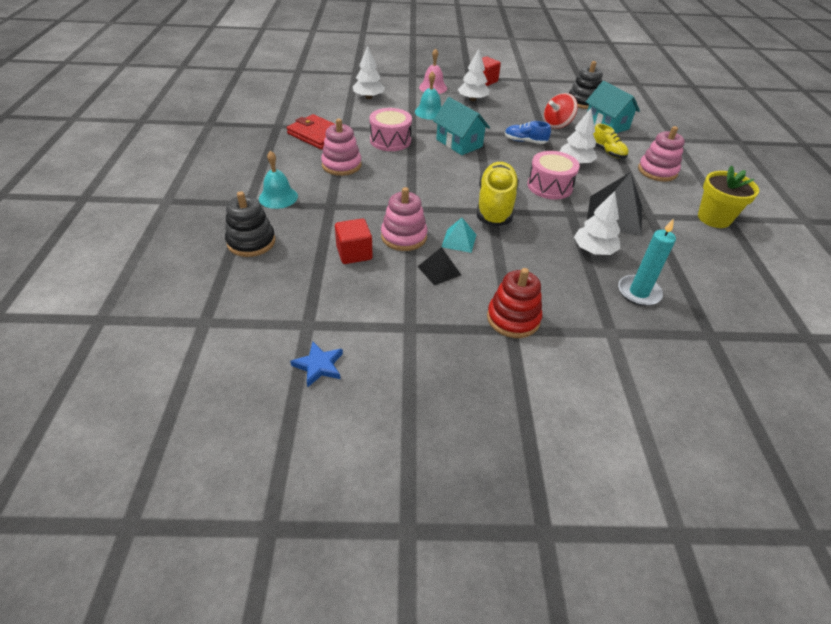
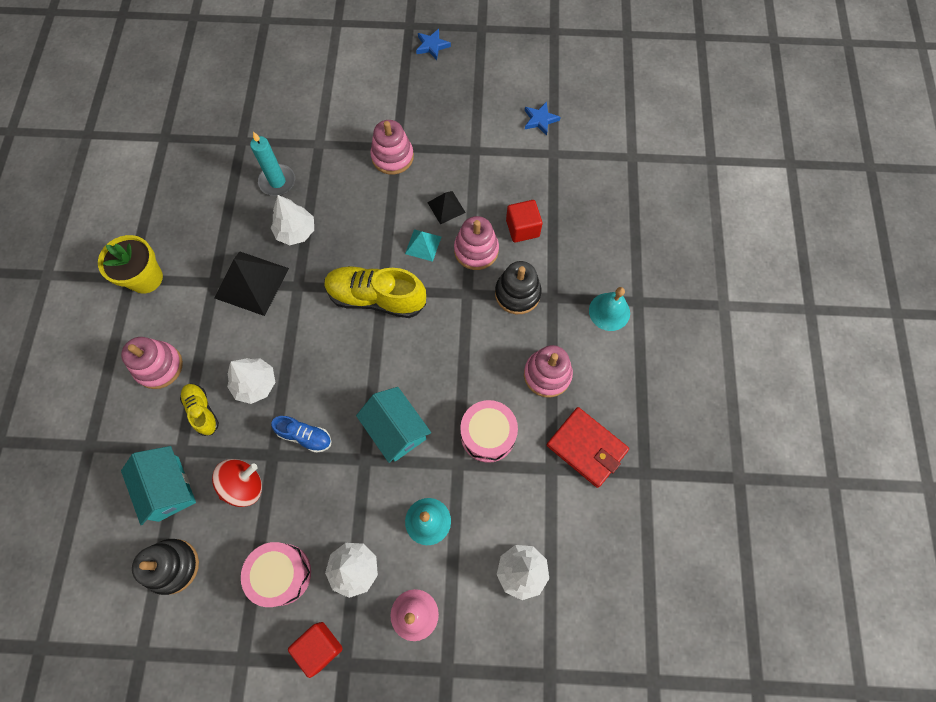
camera: 175 degrees left, 25 degrees up
black stacking toy [225,191,276,257] -> black stacking toy moved to [495,261,541,314]
yellow shoe [477,162,519,227] -> yellow shoe turned 90 degrees clockwise [324,266,426,318]
red stacking toy [487,268,542,338] -> pink stacking toy [370,120,414,175]
pink drum [528,151,580,199] -> pink drum moved to [241,542,311,607]
none -> blue star [416,29,451,60]

